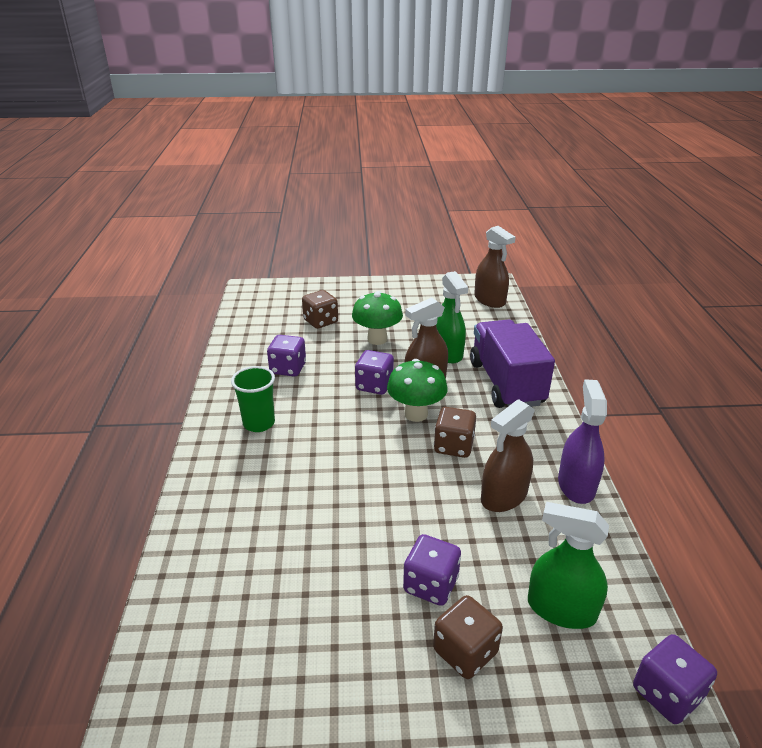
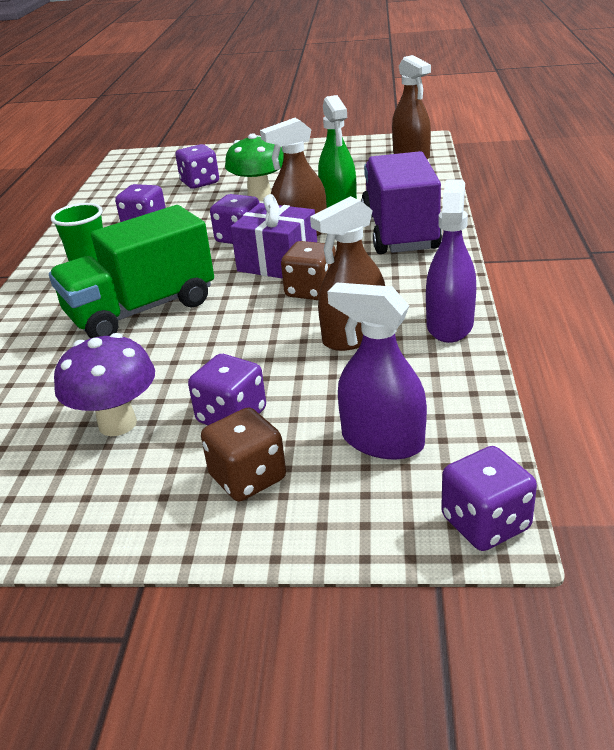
camera: 10 degrees right, 0 degrees up
brown dice [302,290,338,329] -> purple dice [175,144,219,189]
green mushroom [387,359,447,422] -> purple gift [231,194,317,279]
green spray bottle [528,502,609,629] -> purple spray bottle [328,283,427,459]
none -> green truck [49,205,214,338]
none -> purple mushroom [54,333,155,436]

